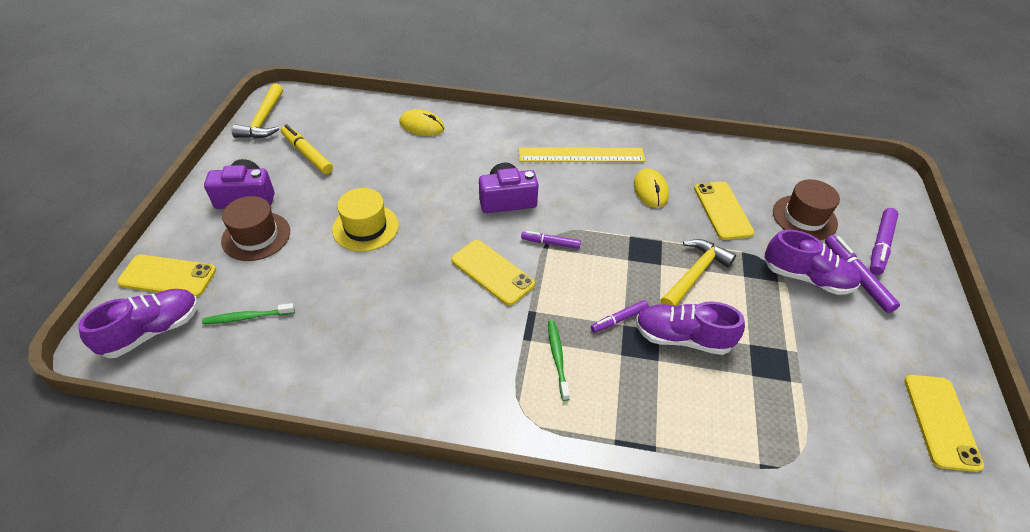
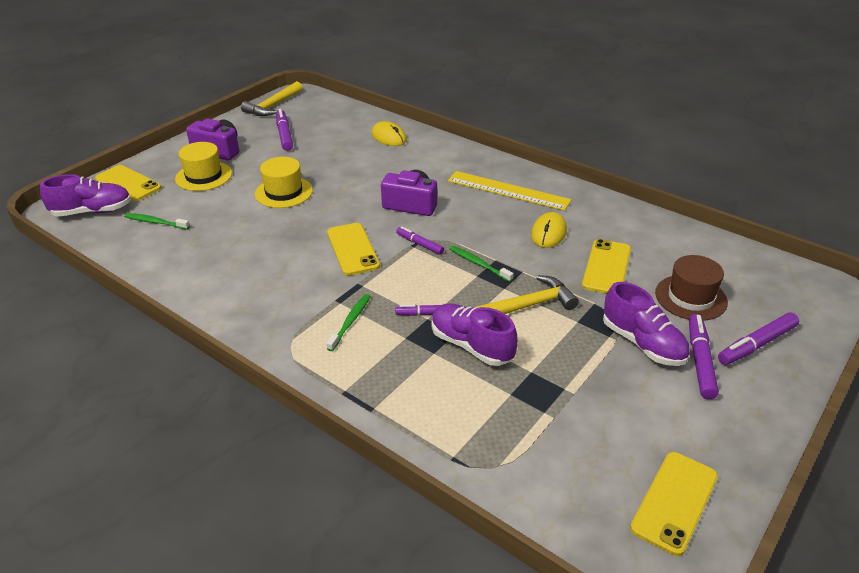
camera: 30 degrees right, 10 degrees down
brown hat [221,196,290,261] -> yellow hat [175,142,232,191]
yellow marker [281,124,333,174] -> purple marker [276,109,293,151]
none -> green toothbrush [449,246,514,282]

